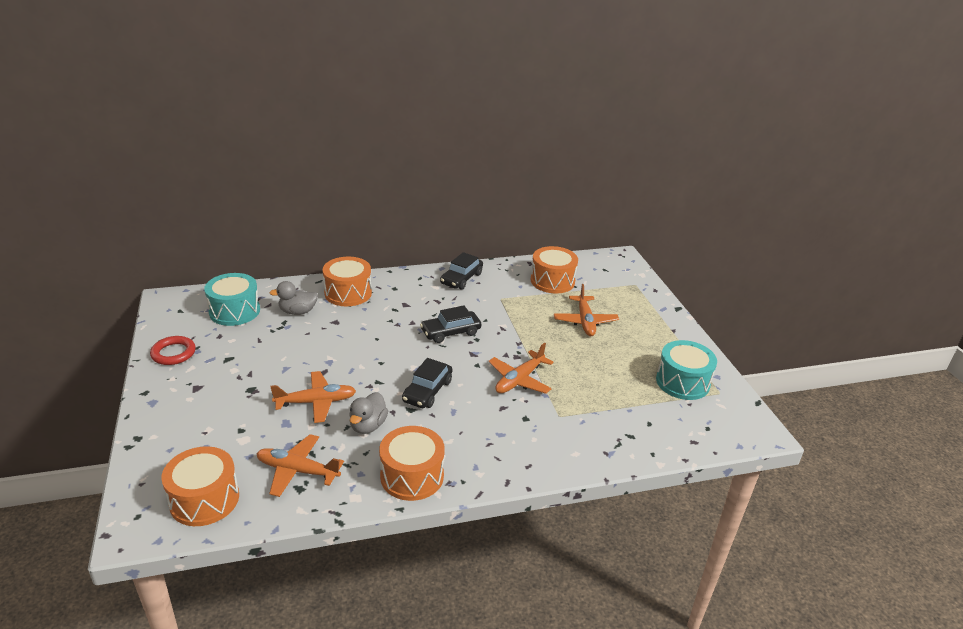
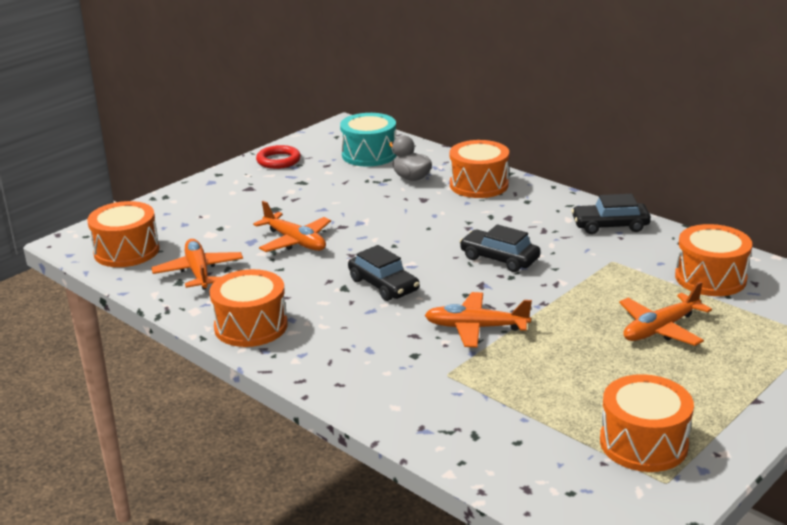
camera: 60 degrees right, 5 degrees down
grey duck [349,392,388,434] -> none
black car [402,358,452,408] -> black car turned 120 degrees counterclockwise [348,245,419,301]
turquoise drum [656,340,717,400] -> orange drum [600,374,694,472]

